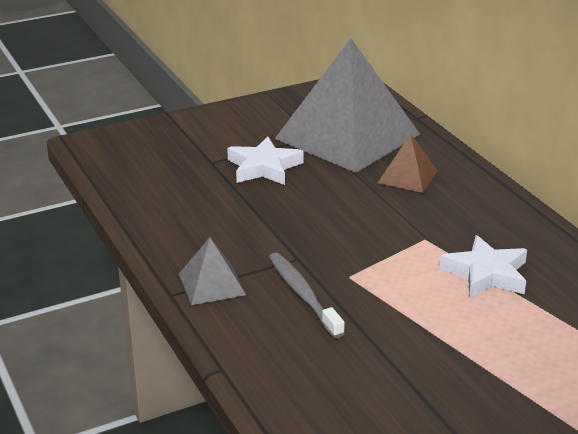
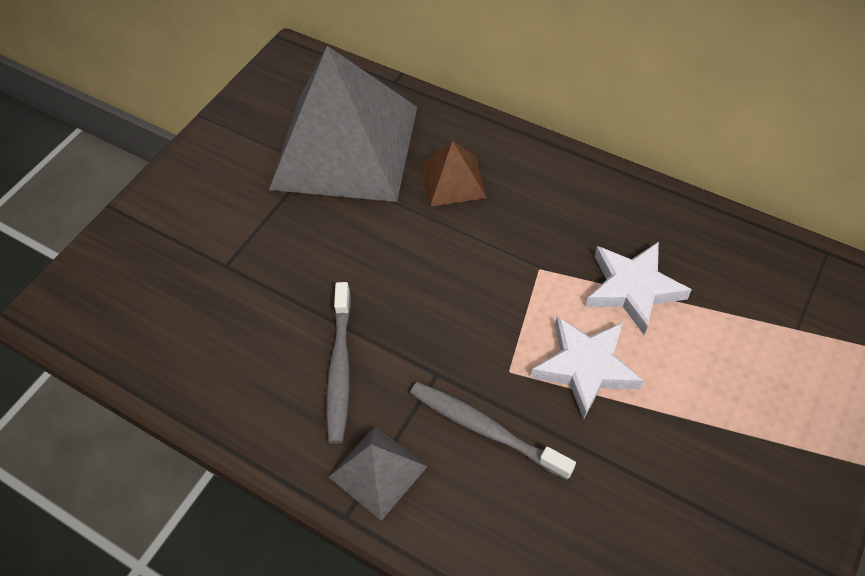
camera: 30 degrees left, 25 degrees up
white star [227,136,304,185] -> white star moved to [531,316,644,419]
none -> grey toothbrush [326,282,351,444]

